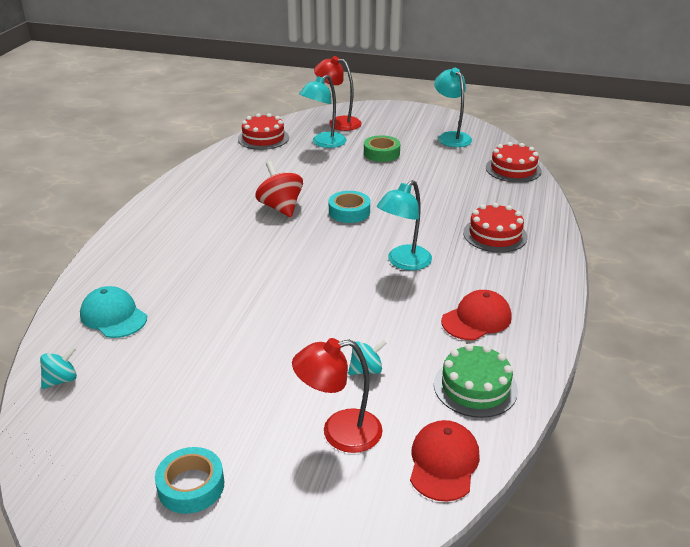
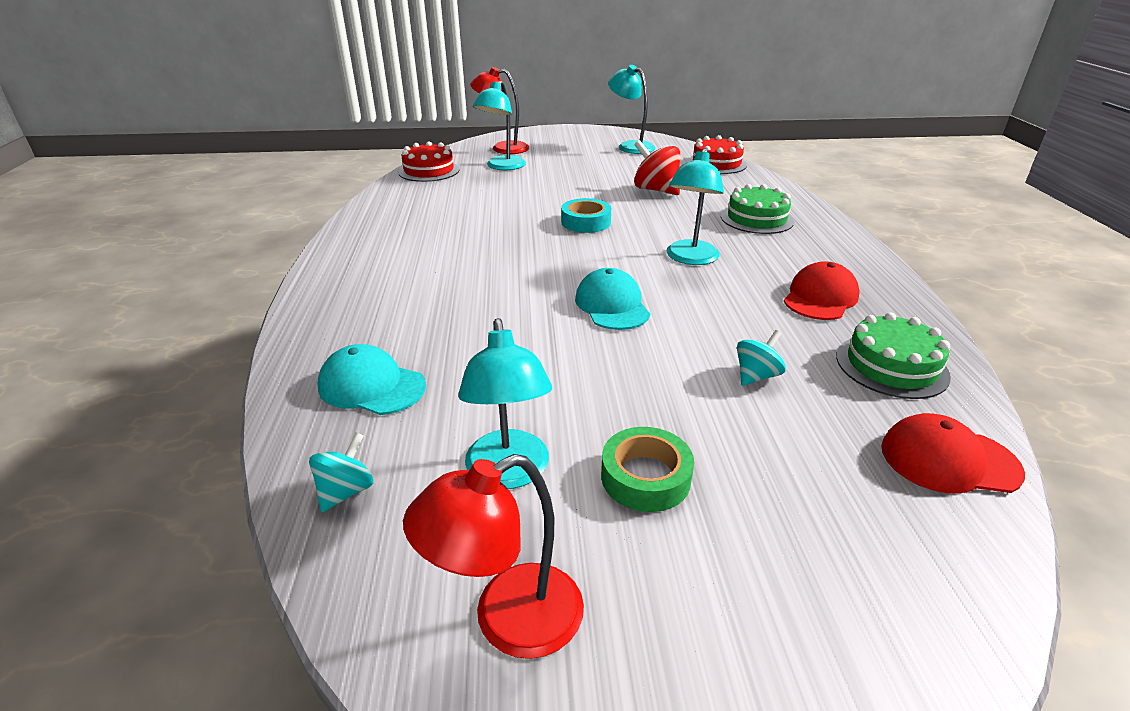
camera: 20 degrees left, 0 degrees up
turquoise tape [155,447,224,514] -> none
red spinning top [255,161,303,217] -> red spinning top moved to [634,140,680,195]
red lamp [292,338,383,453] -> red lamp moved to [403,454,584,659]
green tape [364,135,400,162] -> green tape moved to [601,427,694,512]
red cap [410,420,480,502] -> red cap turned 75 degrees counterclockwise [881,413,1025,494]
red cake [463,203,528,253] -> green cake [721,184,794,234]
none -> turquoise lamp [458,318,552,489]
none -> turquoise cap [575,268,650,330]

